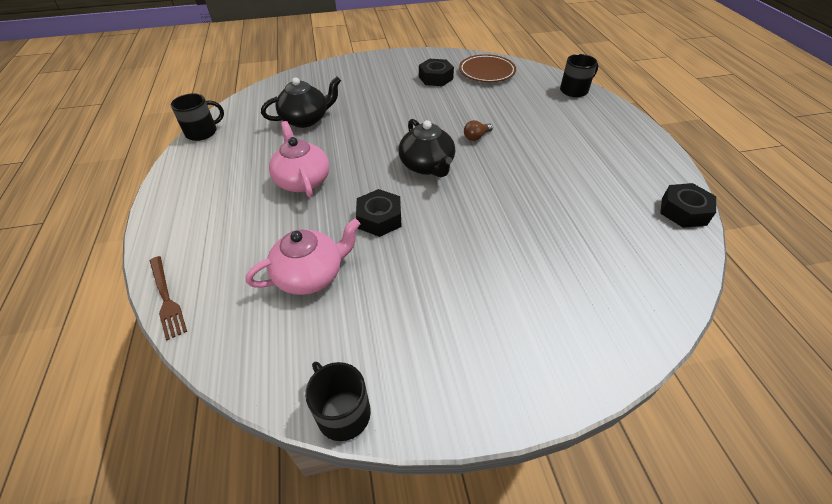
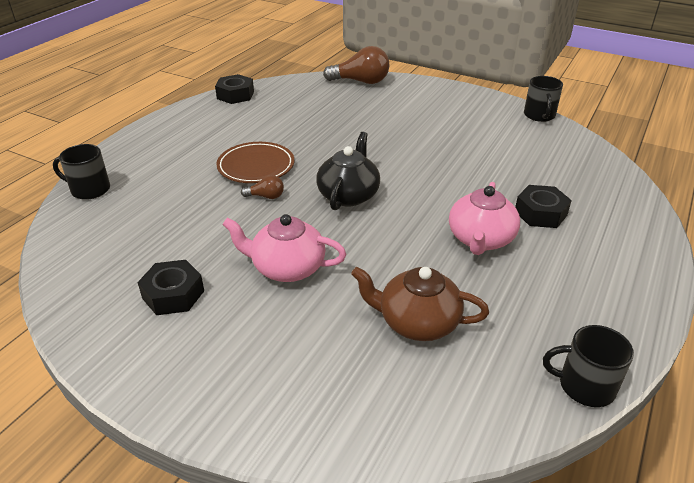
camera: 140 degrees left, 10 degrees down
brown fork [150,256,187,340] -> none
pink teapot [246,218,361,295] -> pink teapot moved to [222,214,346,282]
black teapot [261,77,341,128] -> brown teapot [351,267,489,341]
black nut [356,189,402,237] -> black nut moved to [515,185,572,228]
brown plate [459,54,516,82] -> brown plate moved to [216,142,294,183]
none -> brown light bulb [323,46,390,84]

